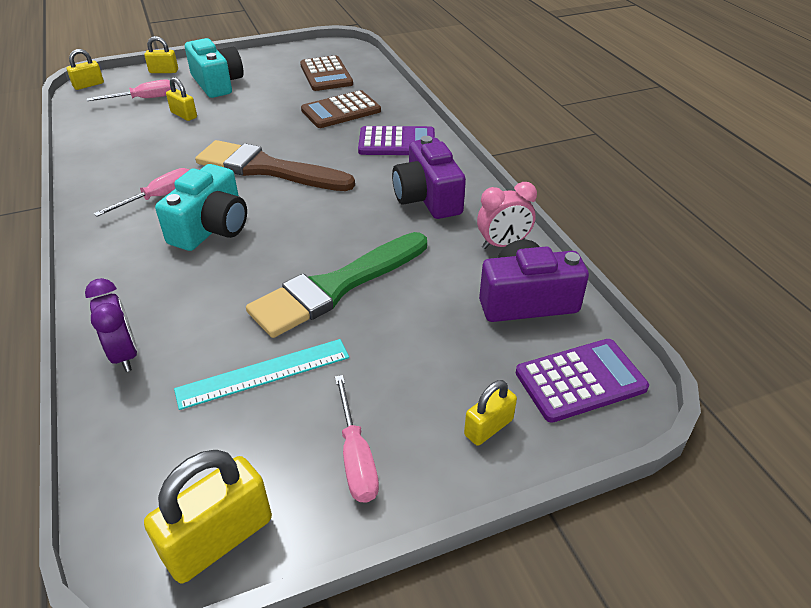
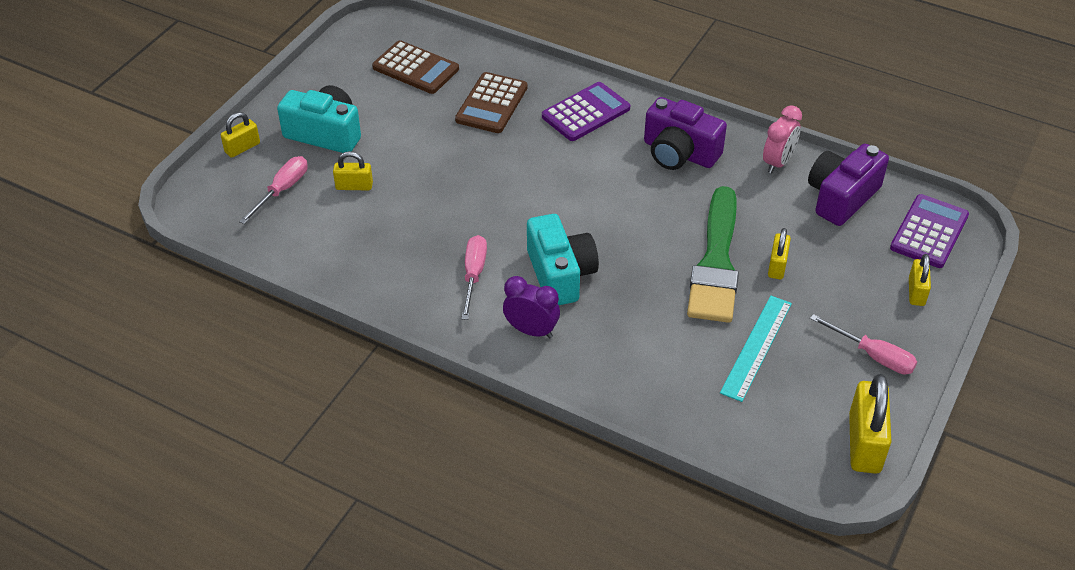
camera: 40 degrees left, 5 degrees up
yellow padlock [67,49,104,90] -> yellow padlock moved to [768,228,791,279]
purple clock [85,278,137,372] -> purple clock moved to [503,276,560,338]
brown brush [195,140,355,191] -> none

